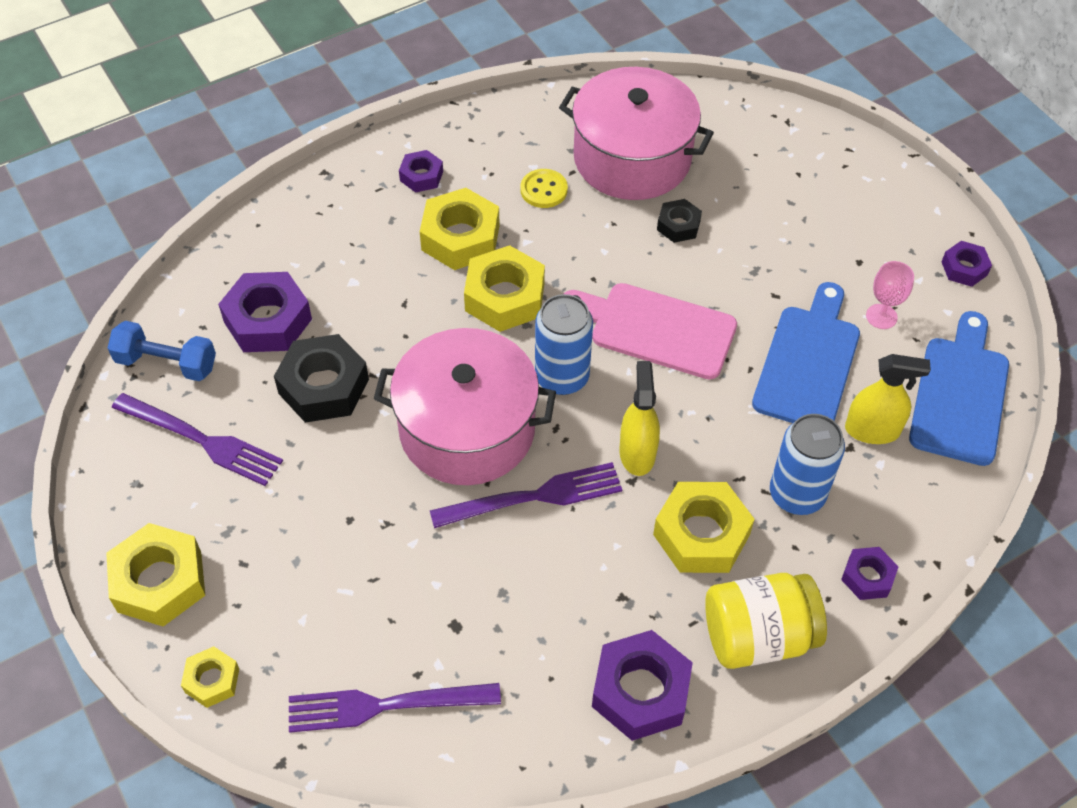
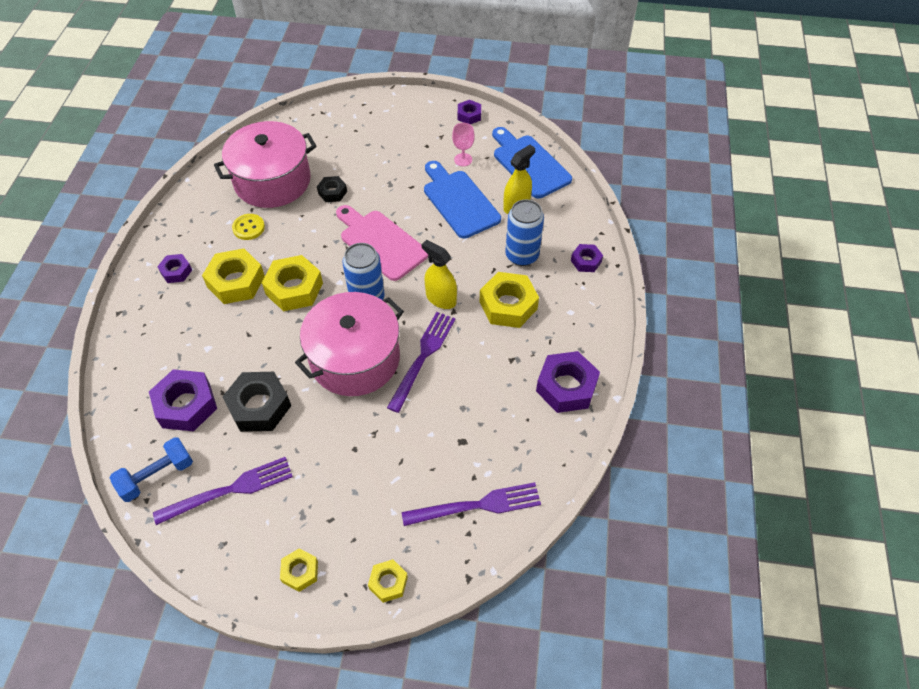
camera: 50 degrees left, 0 degrees up
yellow nut [106,523,205,627] -> yellow nut [280,548,318,592], size x0.55
purple fork [289,683,501,733] -> purple fork turned 135 degrees counterclockwise [402,482,541,526]
pink cutting board [564,283,737,380] -> pink cutting board turned 75 degrees clockwise [336,205,428,281]
yellow jar [705,573,827,669] -> none

